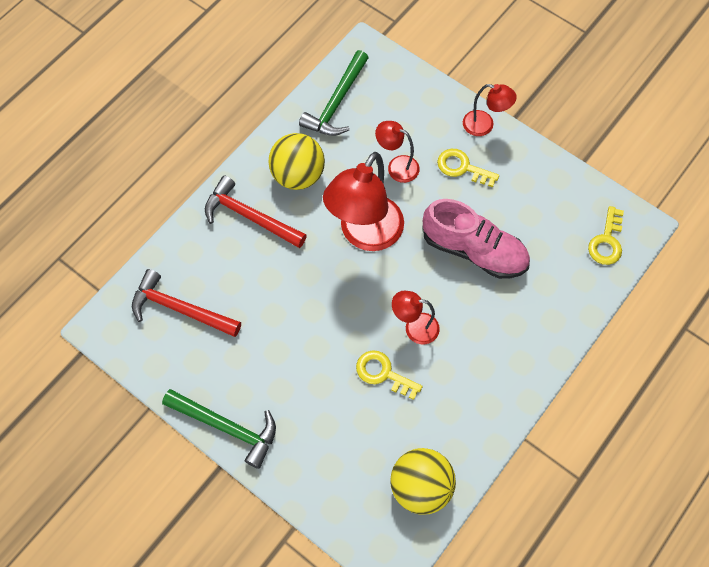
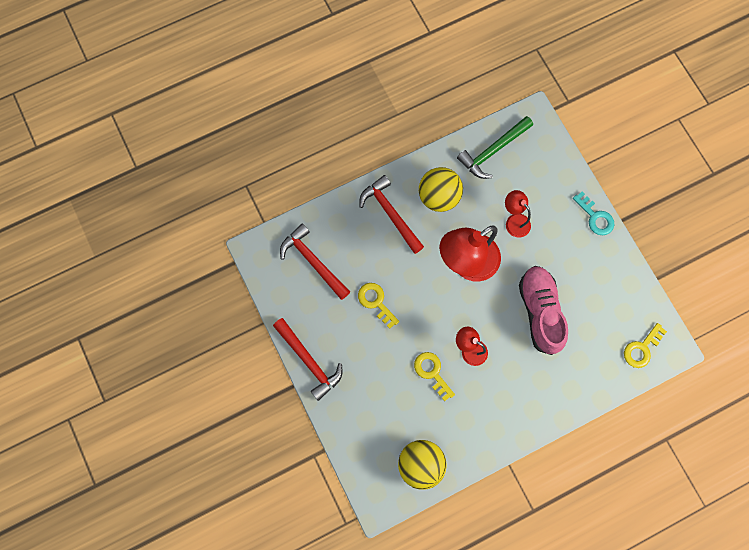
camera: 25 degrees right, 10 degrees up
green hammer [162,389,276,469] -> red hammer [273,318,342,401]
pink shoe [423,199,530,279] -> pink shoe turned 150 degrees counterclockwise [519,266,568,355]
yellow key [437,149,499,187] -> yellow key moved to [358,283,399,329]
red lamp [463,84,517,136] -> turquoise key [573,192,614,235]

